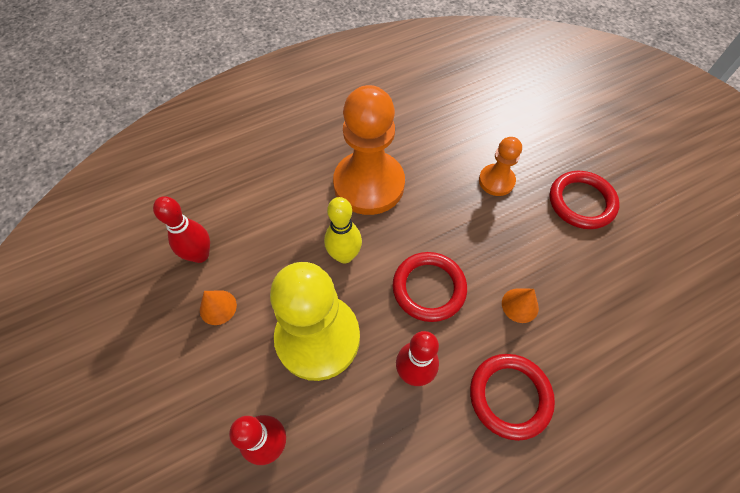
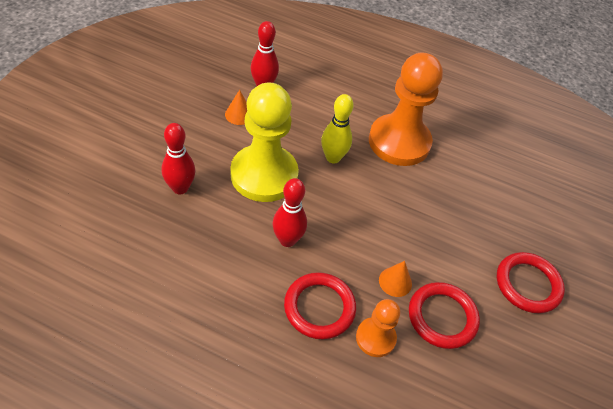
camera: 45 degrees right, 10 degrees down
red ring [393,252,467,322] -> red ring moved to [409,282,480,349]
orange pawn [479,137,522,196] -> orange pawn moved to [356,299,400,357]

